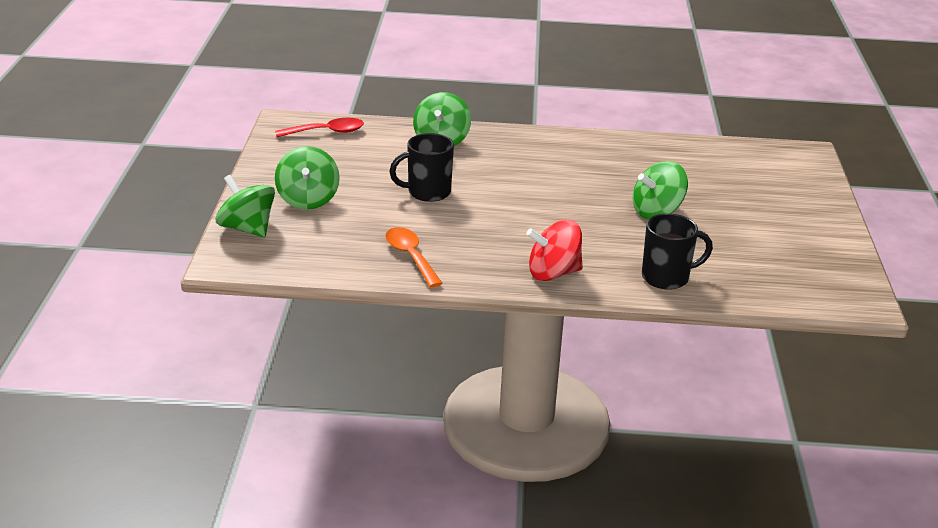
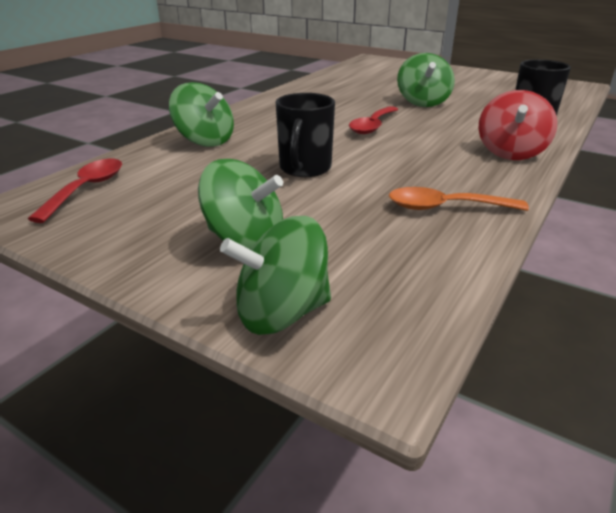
camera: 60 degrees left, 0 degrees up
none -> red spoon [349,106,398,134]

